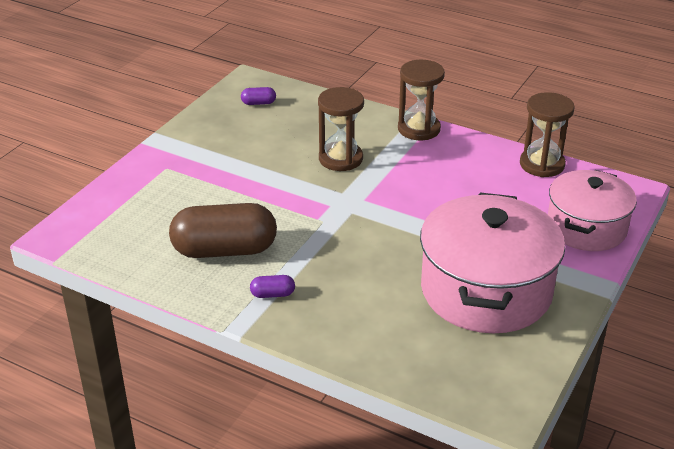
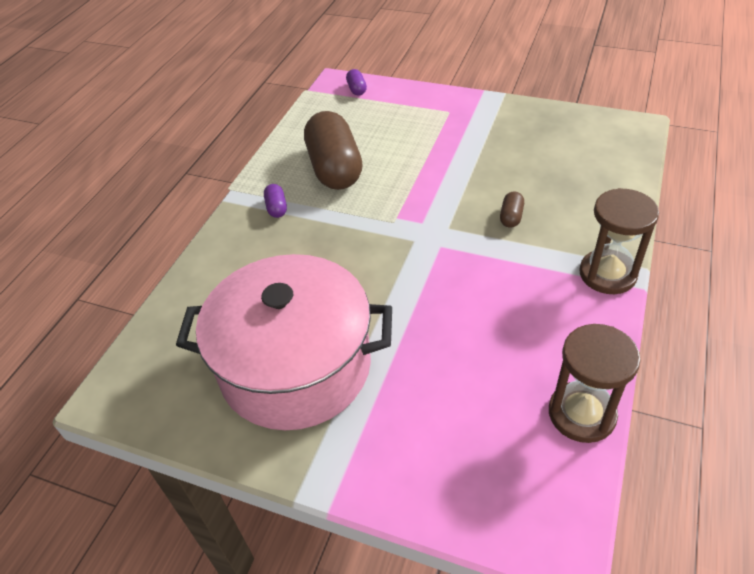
camera: 85 degrees right, 10 degrees up
purple capsule [241,87,276,105] -> purple capsule moved to [346,69,367,96]
brown hourglass [318,87,364,171] -> brown capsule [500,192,524,228]
pink pot [548,170,637,251] -> none

